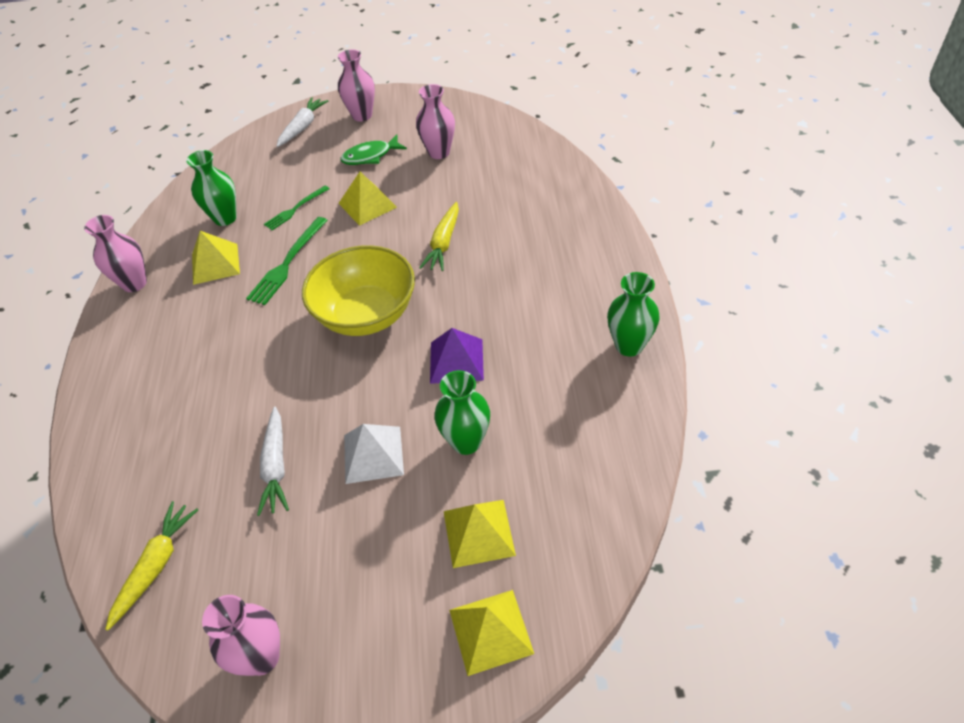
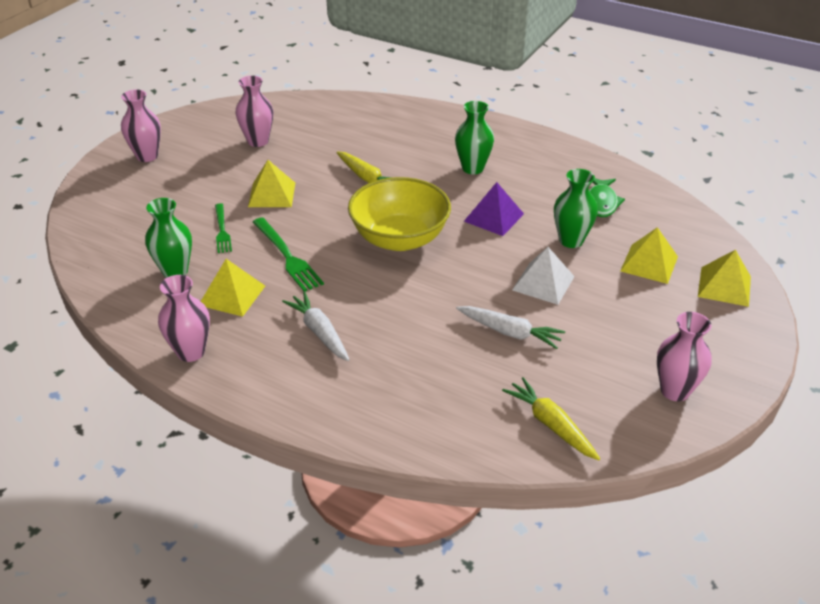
camera: 60 degrees left, 10 degrees down
white carrot [276,97,328,147] -> white carrot moved to [282,292,350,361]
green fish [340,135,407,165] -> green fish moved to [589,178,625,217]
green vase [607,272,659,357] -> green vase moved to [455,101,494,174]

